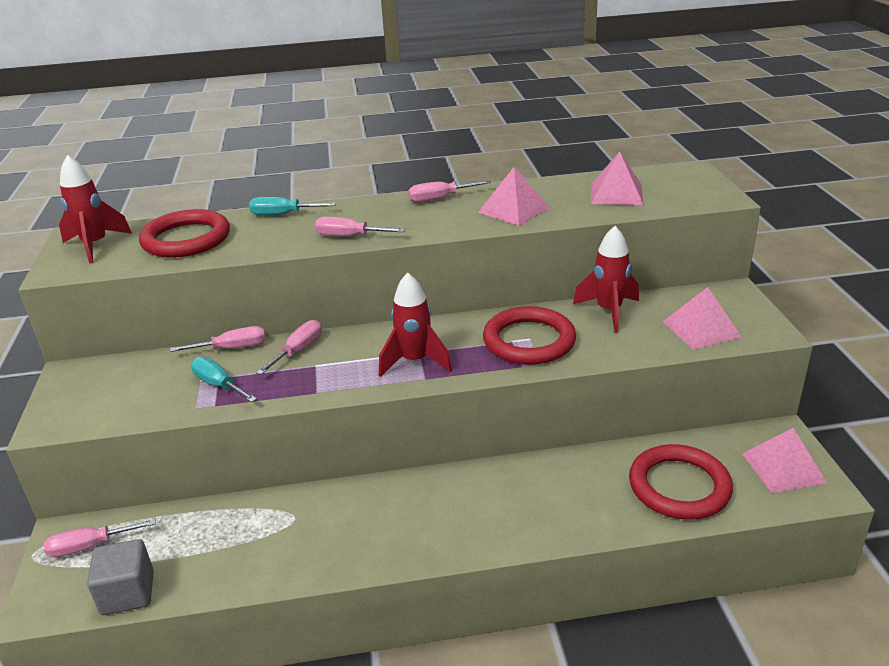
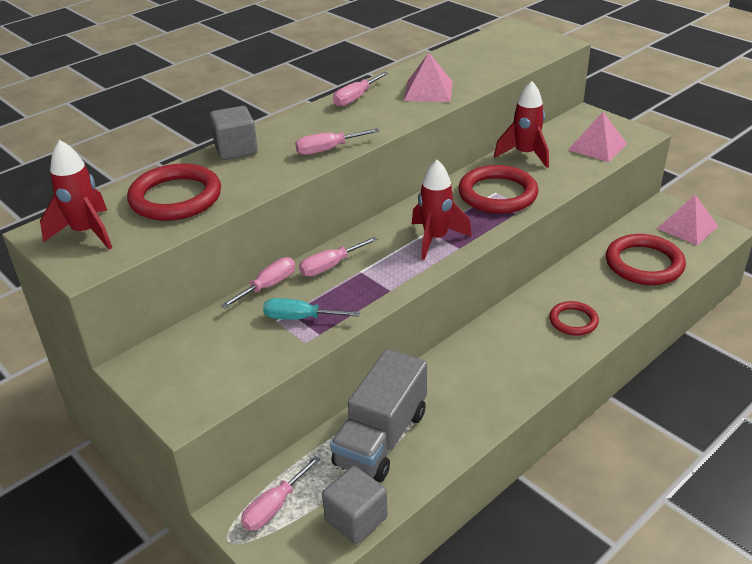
camera: 35 degrees left, 5 degrees up
turquoise screwdriver [249,197,336,215] -> grey cube [210,106,258,160]
pink screwdriver [256,320,322,375] -> pink screwdriver turned 120 degrees counterclockwise [299,237,378,277]
pink pyramid [591,152,643,205] -> none
none -> grey truck [330,349,427,482]
none -> red ring [549,301,599,336]

